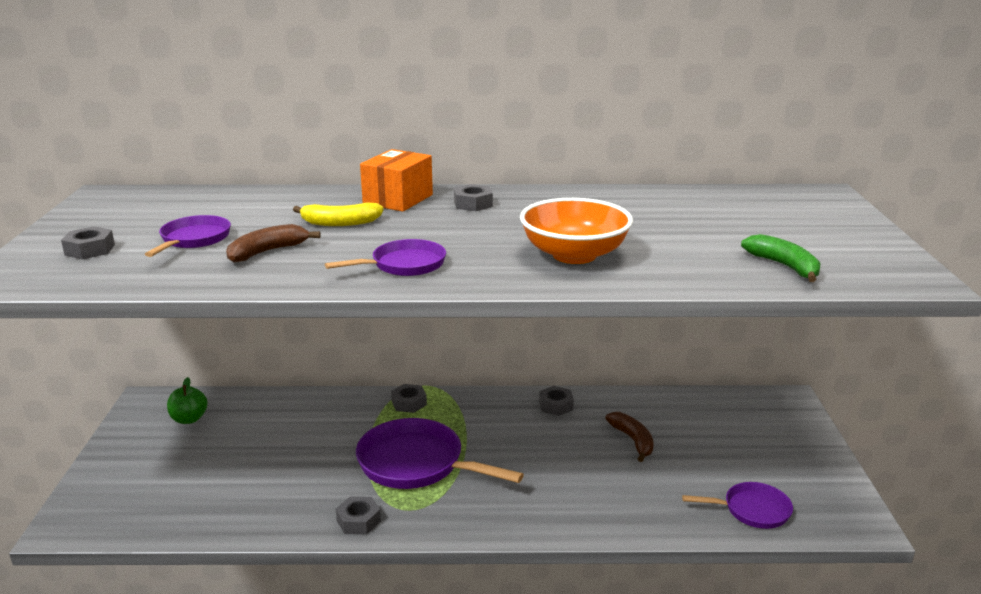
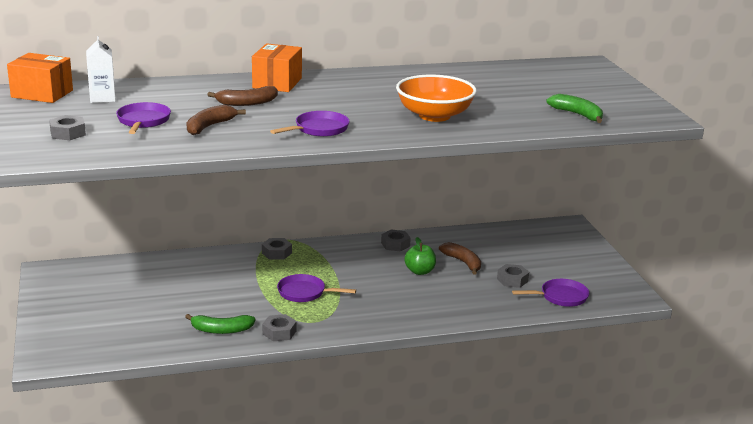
camera: 15 degrees left, 0 degrees up
green apple [167,377,208,424] -> green apple moved to [404,237,436,275]
yellow banana [293,202,384,226] -> brown banana [207,86,278,106]
purple pan [356,418,524,489] -> purple pan [277,274,356,302], size x0.57
grey nut [454,184,493,211] -> grey nut moved to [497,264,529,288]
none -> orange box [7,53,73,103]
none -> white carton [86,36,116,103]
none -> green banana [185,314,256,334]

